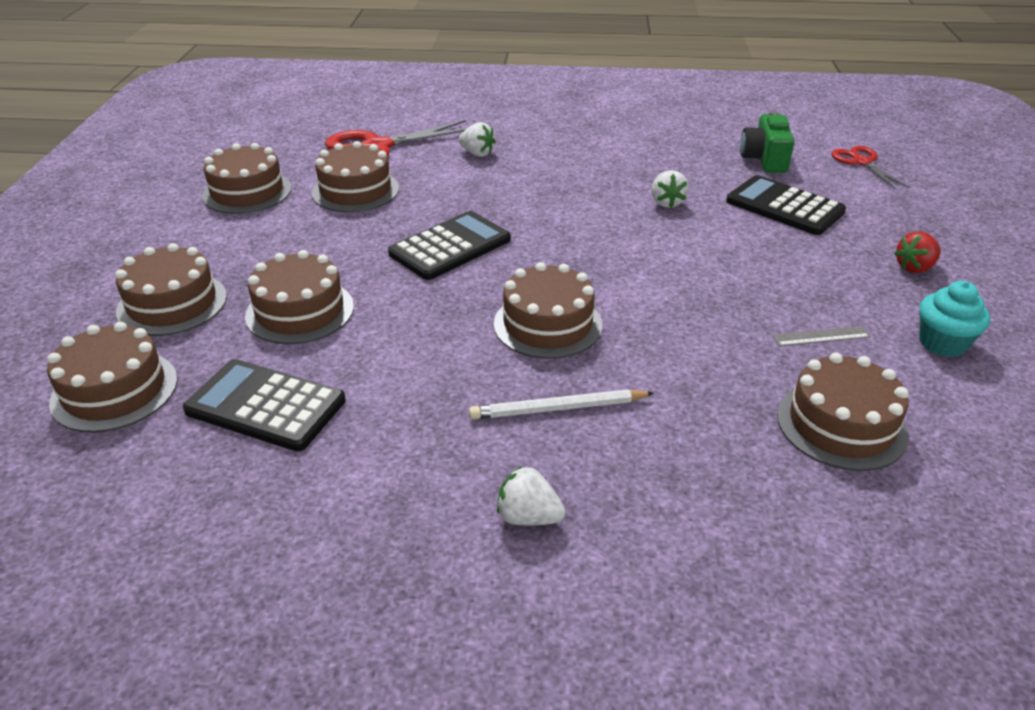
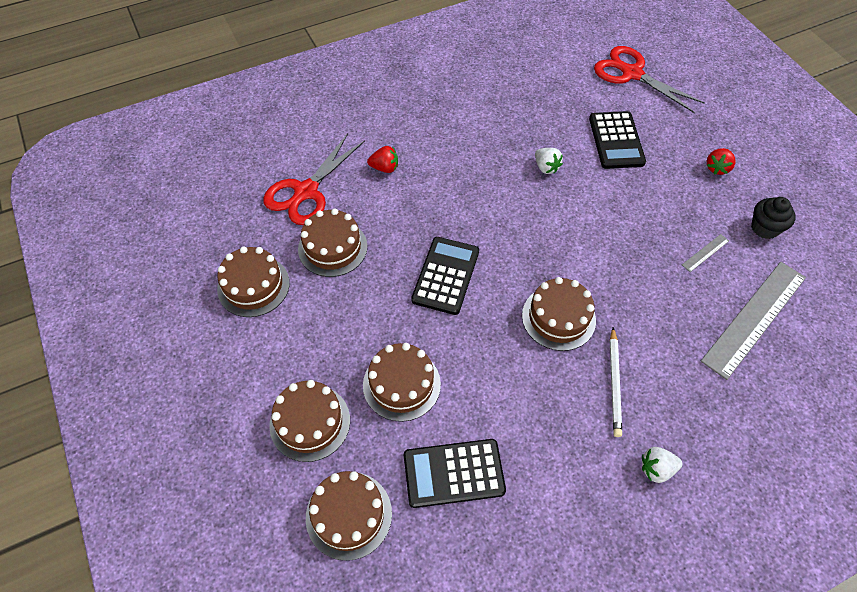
camera: 30 degrees left, 20 degrees up
white strawberry [458,122,496,157] -> red strawberry [367,146,398,173]
white pencil [469,389,654,419] -> white pencil turned 45 degrees counterclockwise [610,327,622,437]
black calculator [726,175,846,235] -> black calculator turned 105 degrees counterclockwise [589,111,646,169]
green camera [740,111,795,173] -> none
brown cake [777,353,909,471] -> grey ruler [700,262,806,380]
red scissors [831,146,910,189] -> red scissors [594,46,705,113], size x1.72
turquoise cupcake [919,281,990,357] -> black cupcake [751,197,796,239]

